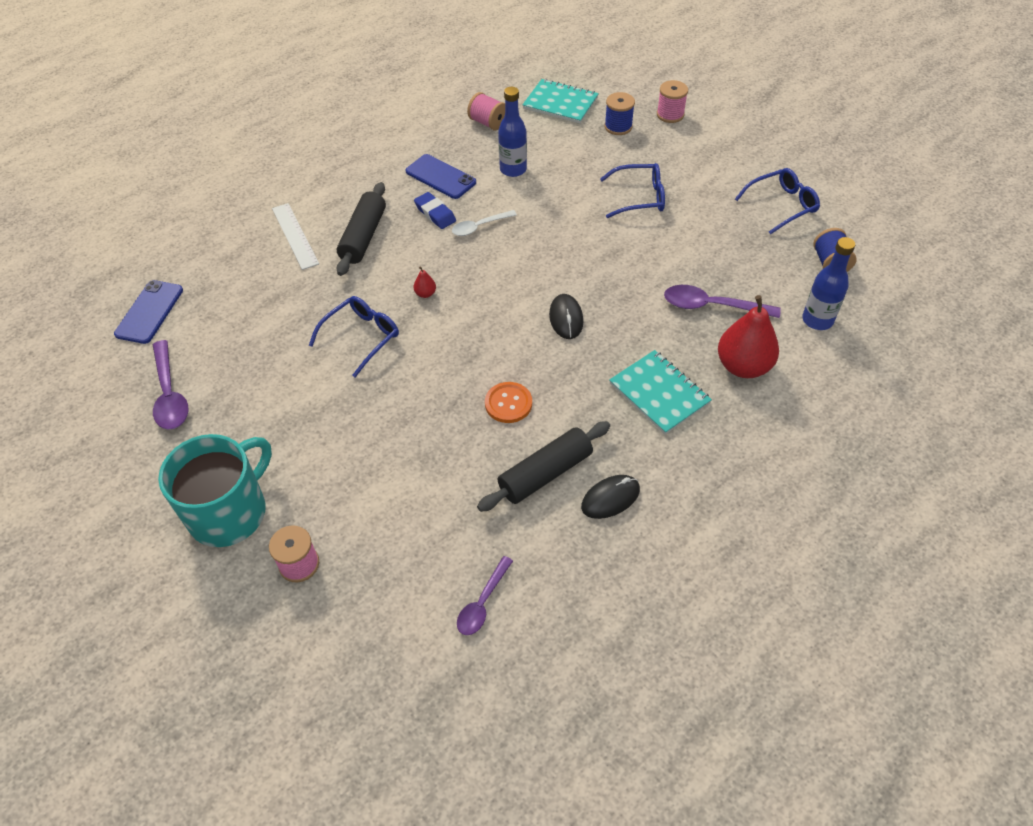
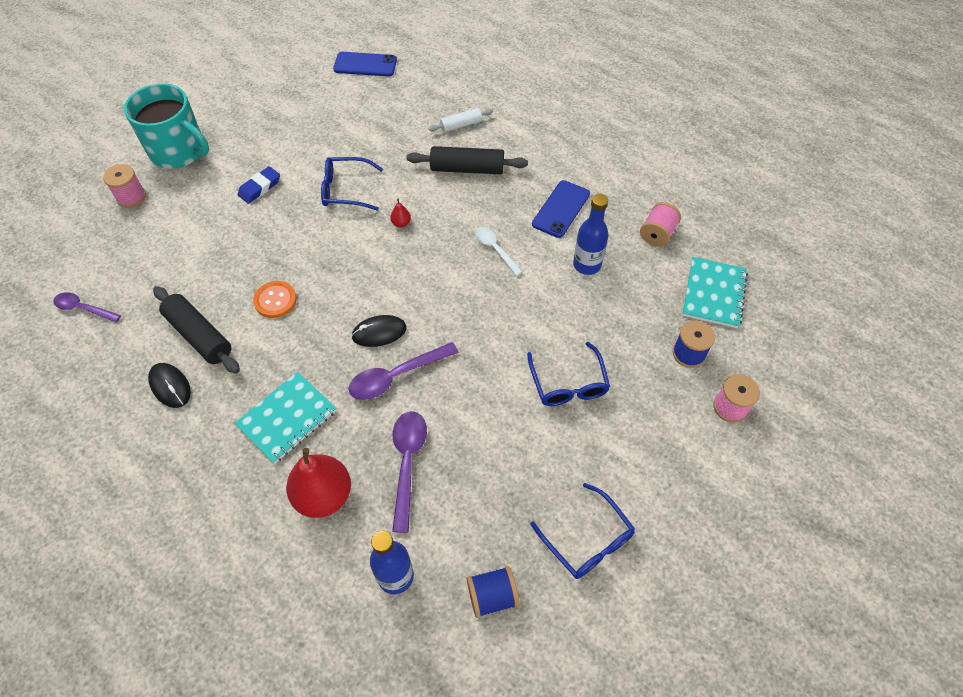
camera: 80 degrees right, 5 degrees up
purple spoon [153,340,188,430] -> purple spoon moved to [349,342,459,400]
white ruler [272,203,319,270] -> white rolling pin [429,108,493,132]
blue glasses [309,296,399,377] -> blue glasses turned 150 degrees clockwise [321,157,383,211]
blue eraser [414,192,456,229] -> blue eraser moved to [238,166,280,204]

